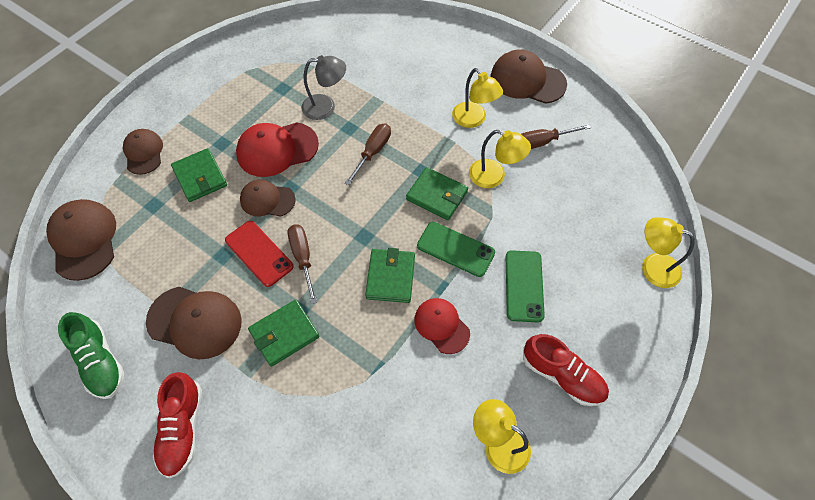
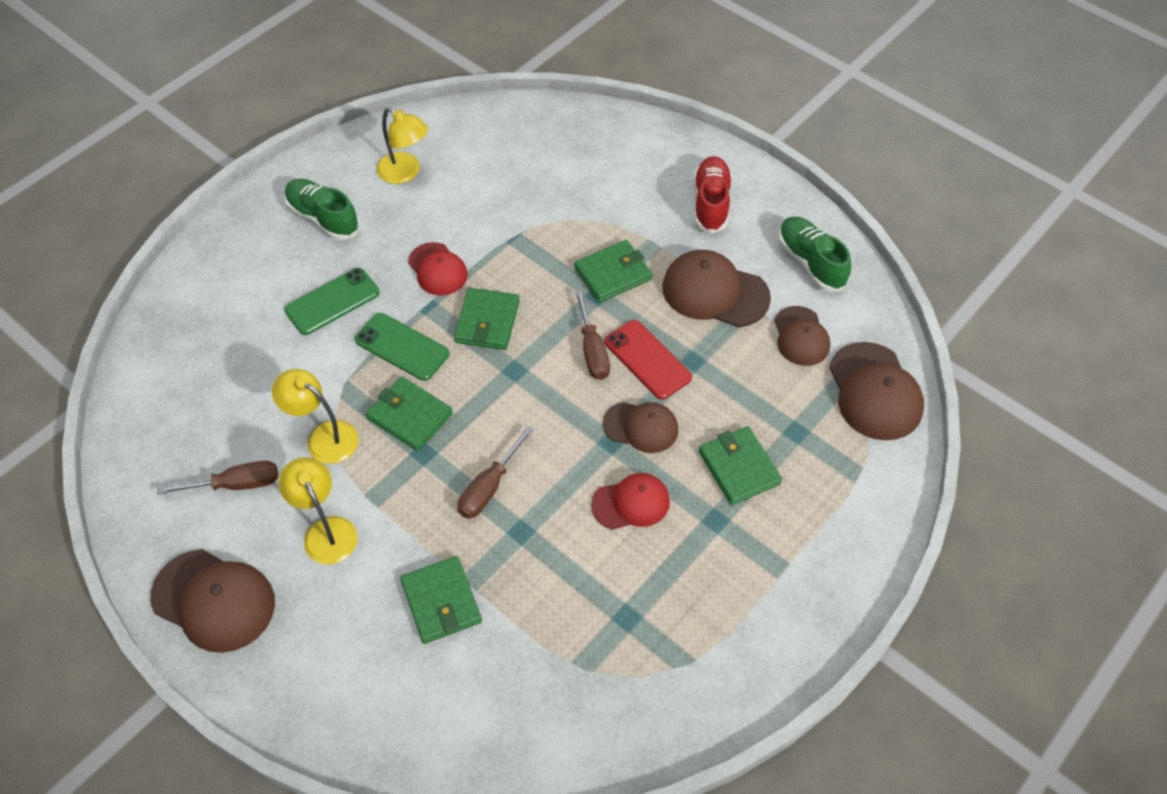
camera: 175 degrees left, 5 degrees down
brown cap [123,129,163,175] -> brown cap moved to [774,306,830,366]
red cap [236,123,319,177] -> red cap [591,473,670,530], size x0.64
grey lamp [301,55,346,120] -> none
green phone [506,250,545,322] -> green phone turned 45 degrees clockwise [284,268,380,335]
red shoe [523,334,609,406] -> green shoe [284,179,360,240]
yellow lamp [642,217,695,288] -> none
none -> green wallet [400,556,482,644]

